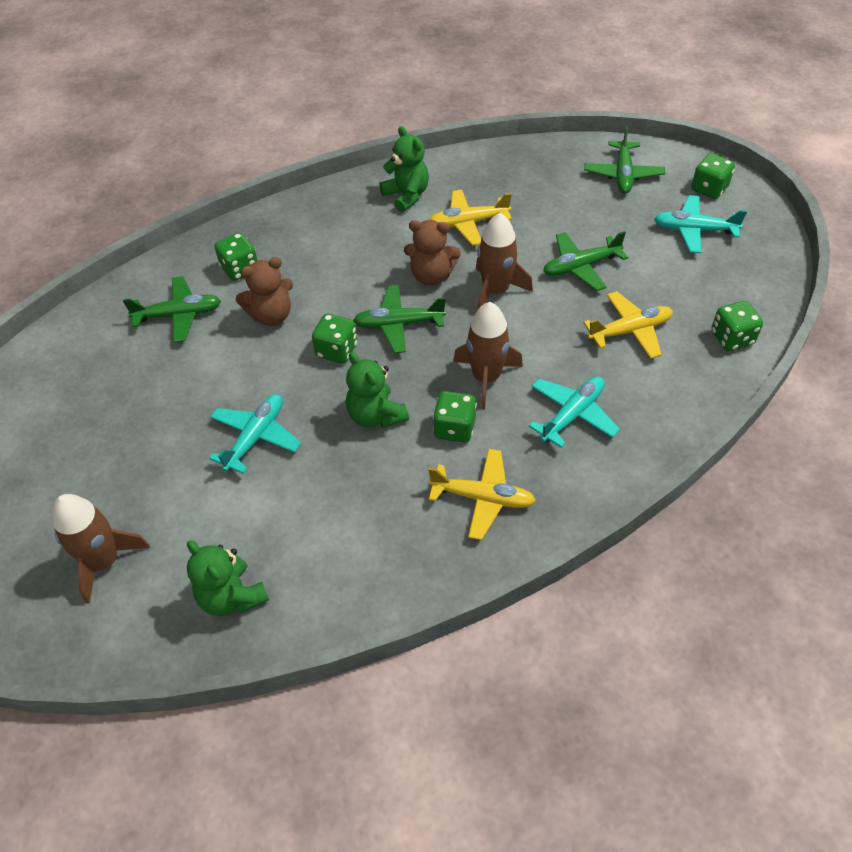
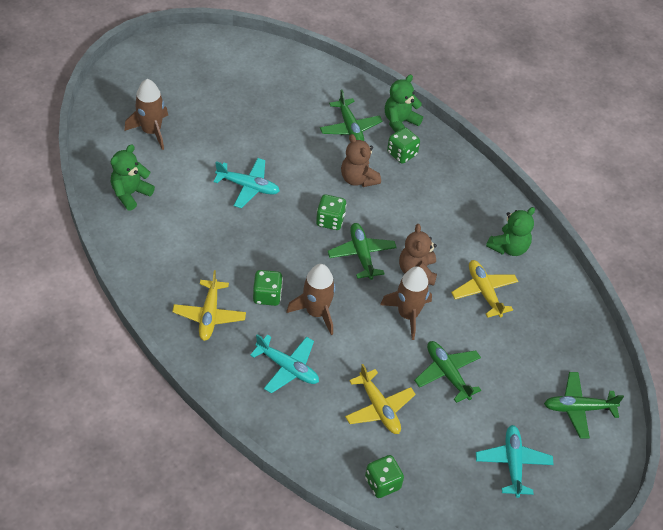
camera: 75 degrees right, 0 degrees up
green teddy bear [346,352,409,428] -> green teddy bear moved to [385,75,423,132]
green dice [691,153,735,199] -> none

